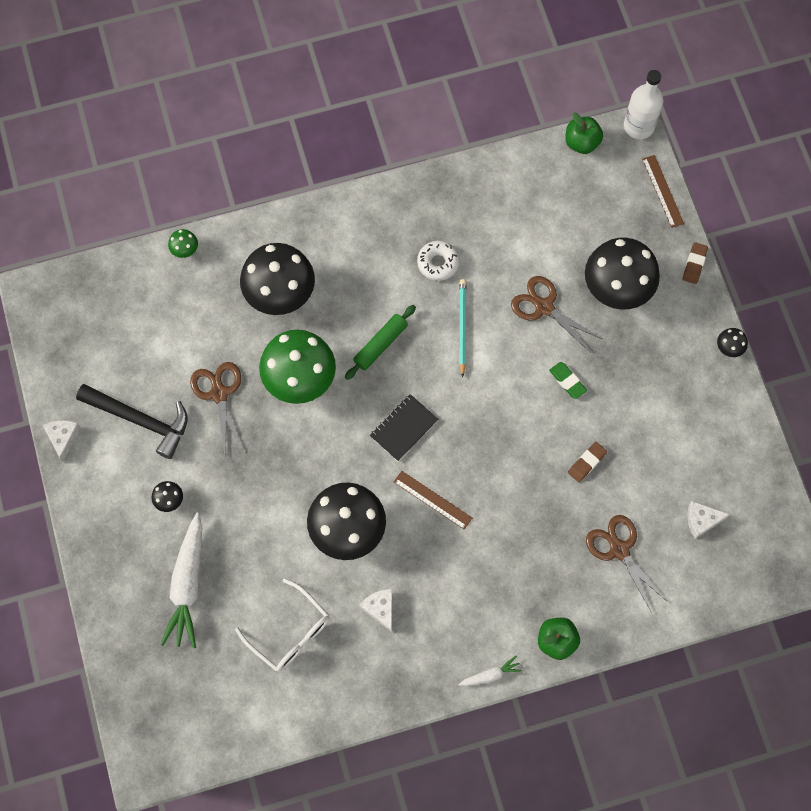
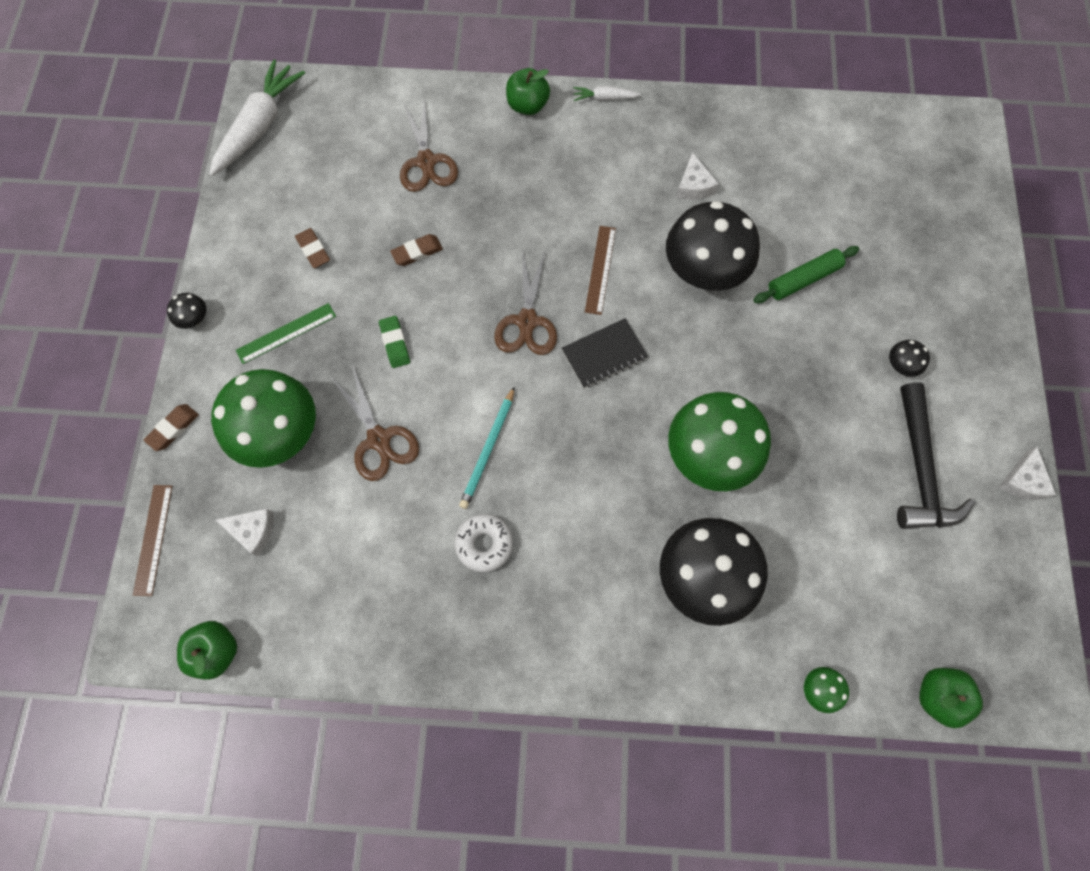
camera: 160 degrees left, 0 degrees up
black hammer [76,384,188,459] -> black hammer turned 135 degrees counterclockwise [897,383,975,529]
white carrot [161,513,202,649] -> white carrot moved to [209,59,305,176]
brown scissors [190,362,244,454] -> brown scissors moved to [494,250,557,355]
white glasses [235,579,330,672] -> none
green rolling pin [345,305,416,380] -> green rolling pin moved to [753,246,859,303]
brown ruler [394,471,472,530] -> brown ruler turned 45 degrees clockwise [585,226,616,315]
black mushroom [585,237,660,310] -> green mushroom [211,369,316,468]
white bottle [624,70,663,139] -> none
white cheese [688,501,730,539] -> white cheese moved to [216,509,274,556]
none -> green ruler [236,303,336,364]
none -> brown eraser [295,228,330,268]
none -> green apple [919,668,983,728]

